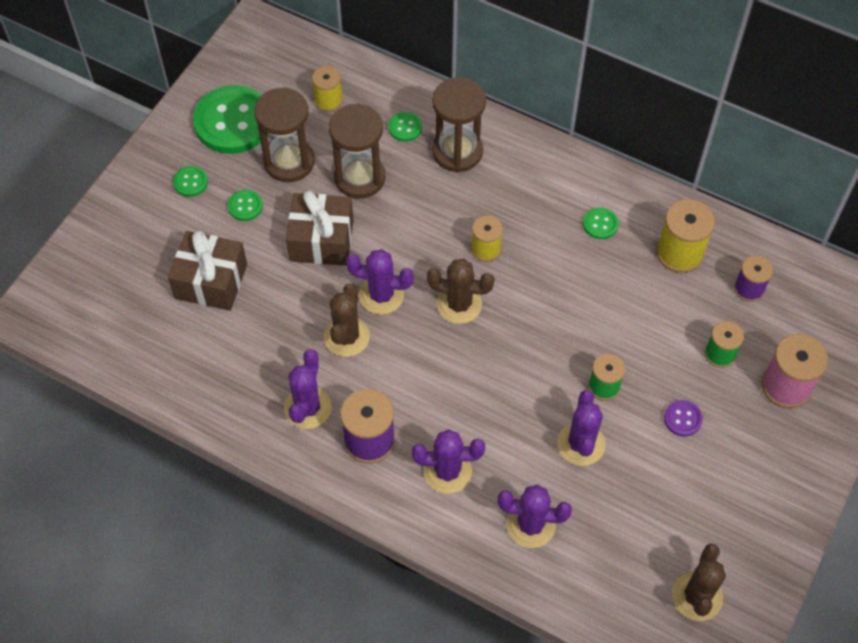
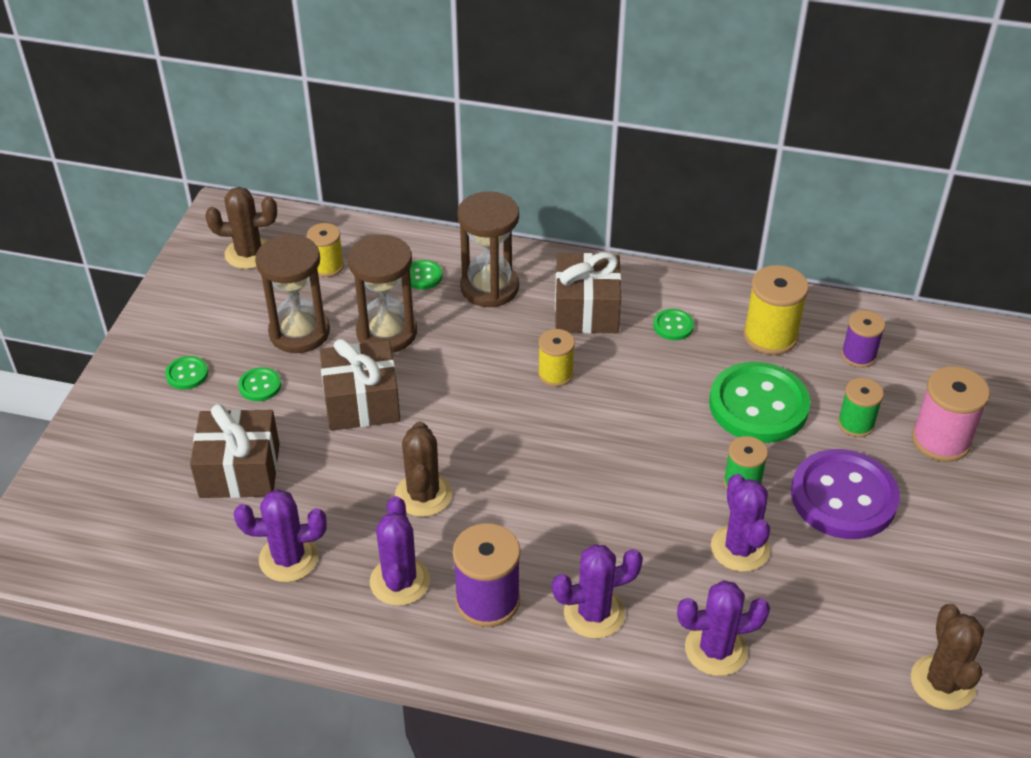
camera: 15 degrees left, 15 degrees down
green button [193,85,268,154] -> green button moved to [709,362,811,443]
purple cactus [346,249,414,315] -> purple cactus moved to [234,489,326,582]
brown cactus [427,259,495,324] -> brown cactus moved to [205,187,277,269]
purple button [664,400,703,436] -> purple button [791,449,900,539], size x2.32
none -> brown gift [555,252,621,333]

